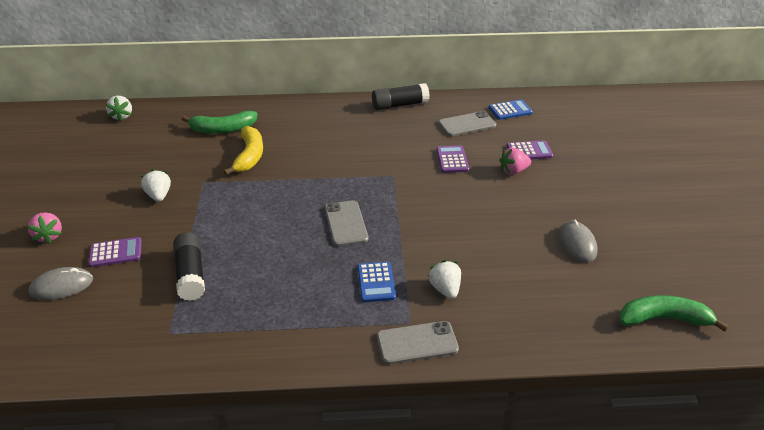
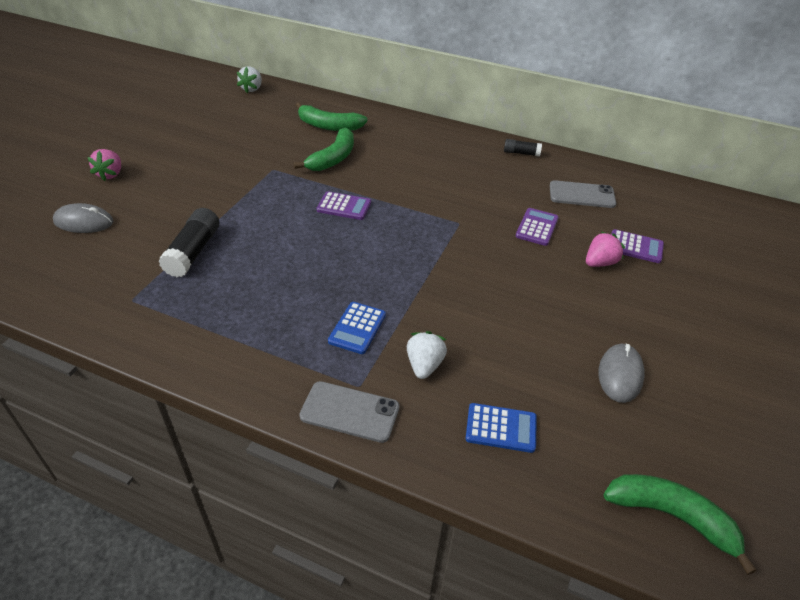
camera: 25 degrees right, 5 degrees up
purple calculator [88,237,142,267] -> purple calculator moved to [317,191,371,220]
white strawberry [141,169,171,202] -> none
yellow banana [224,126,263,175] -> green banana [294,127,354,171]
grey phone [325,200,368,246] -> none
black glue stick [372,83,430,110] -> black glue stick [504,139,542,157], size x0.58
blue calculator [489,100,533,120] -> blue calculator moved to [465,403,537,453]
pink strawberry [499,147,531,175] -> pink strawberry turned 135 degrees clockwise [586,231,625,267]

